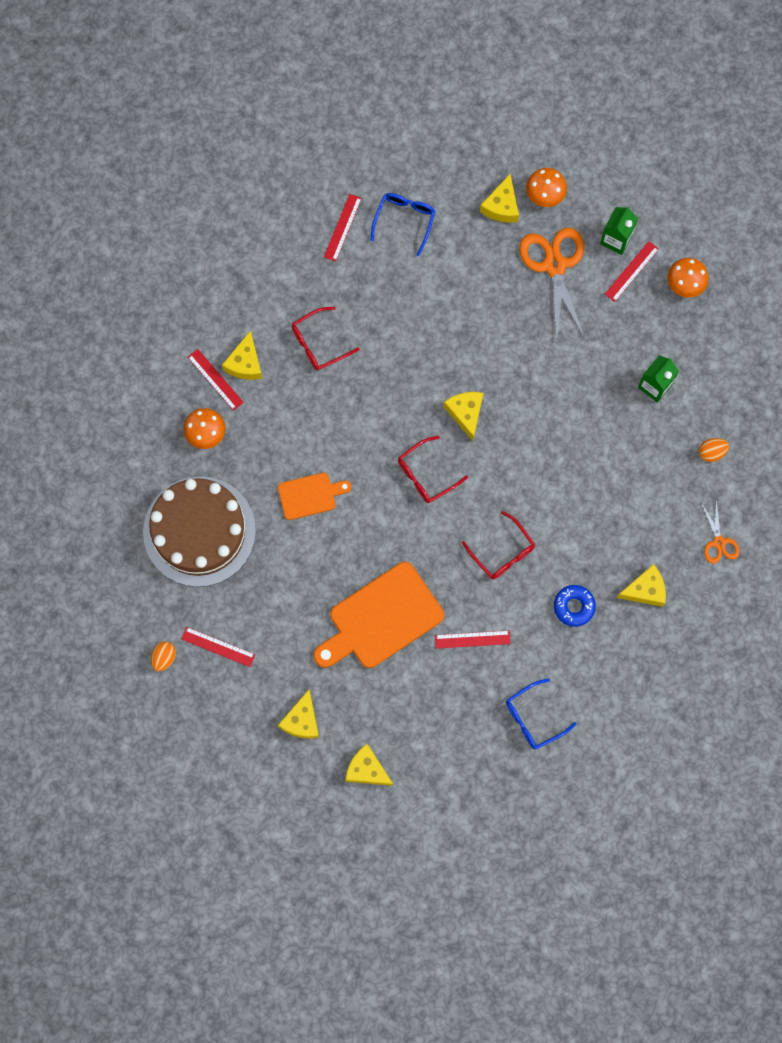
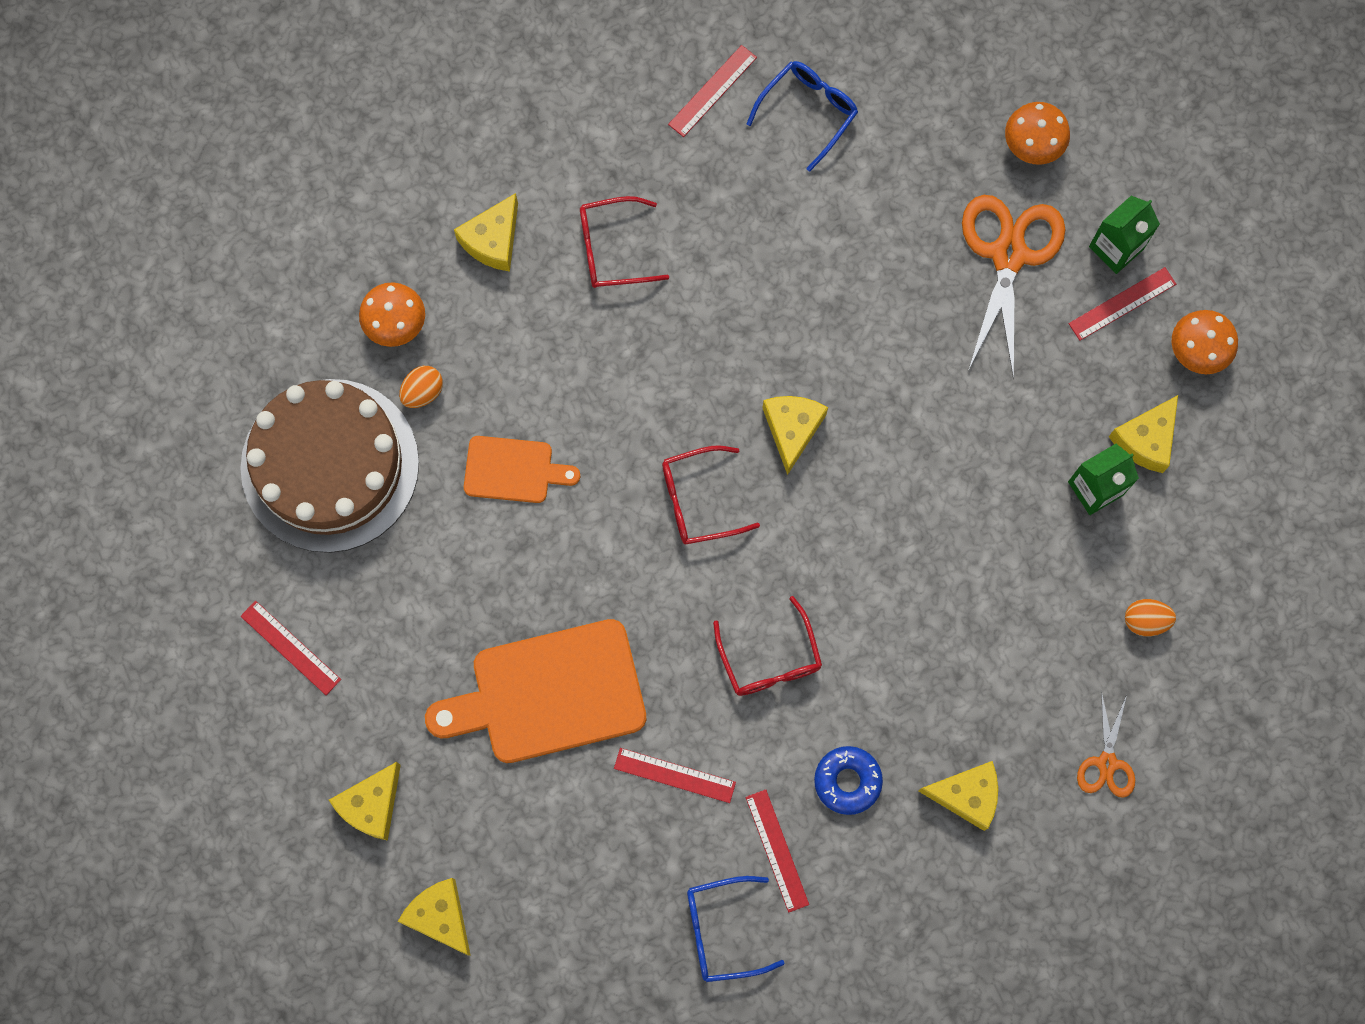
camera: 20 degrees right, 0 degrees up
orange egg [151,641,176,672] -> orange egg moved to [399,366,443,408]
red ruler [188,349,244,411] -> red ruler moved to [745,789,809,913]
yellow cheese [480,174,519,223] -> yellow cheese moved to [1109,395,1178,473]

